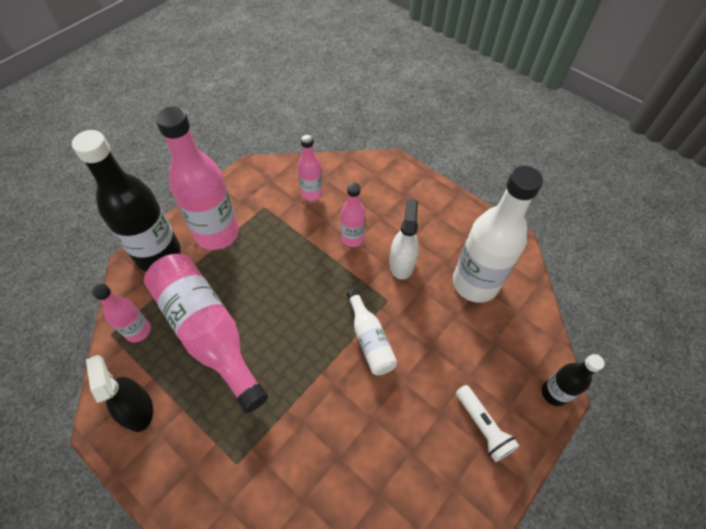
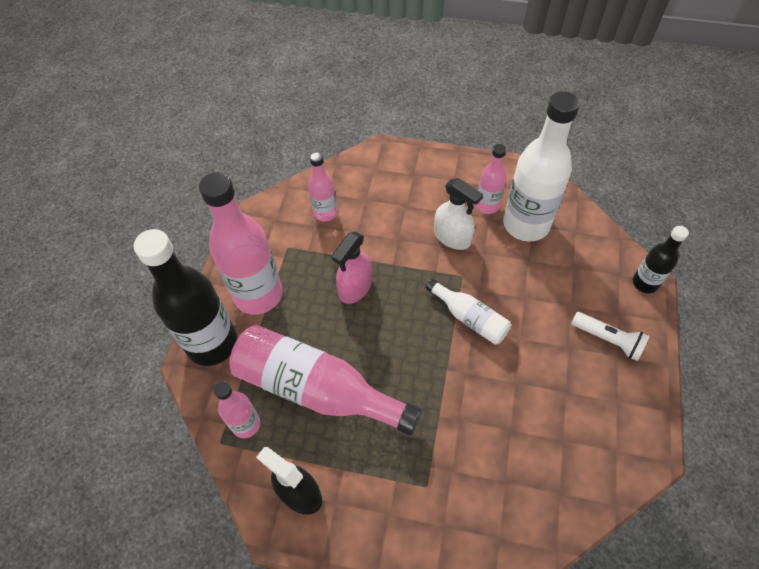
camera: 25 degrees left, 0 degrees up
pink bottle [341,183,366,247] -> pink bottle moved to [476,144,507,214]
white spray bottle [389,199,419,279] -> white spray bottle turned 150 degrees clockwise [434,178,483,250]
none -> pink spray bottle [332,231,372,304]

